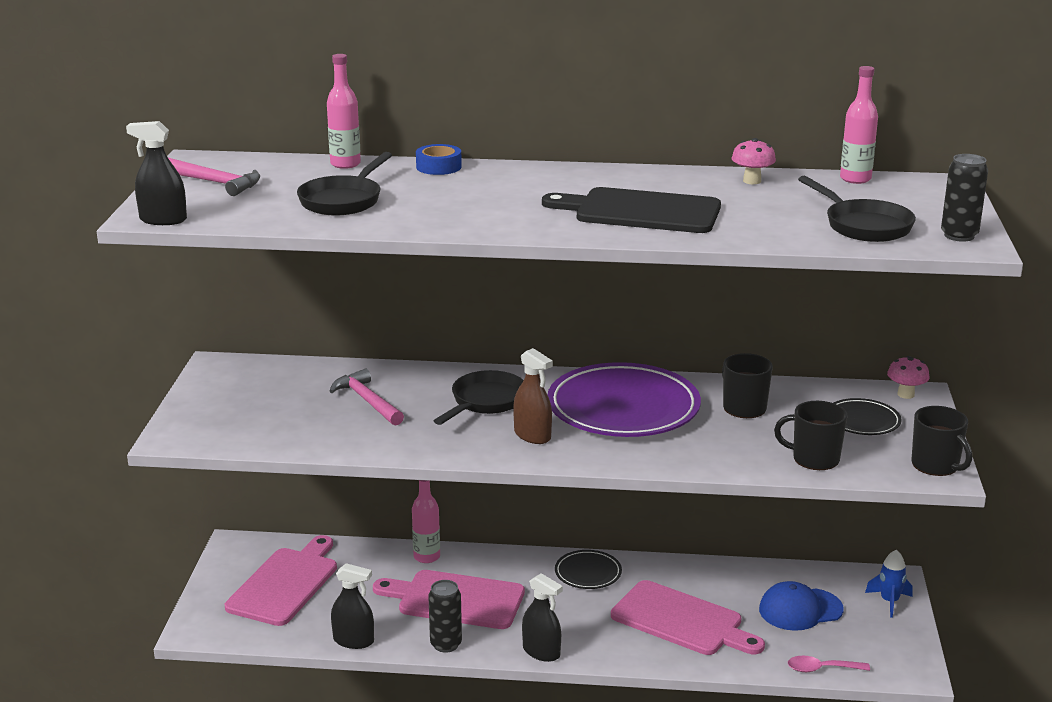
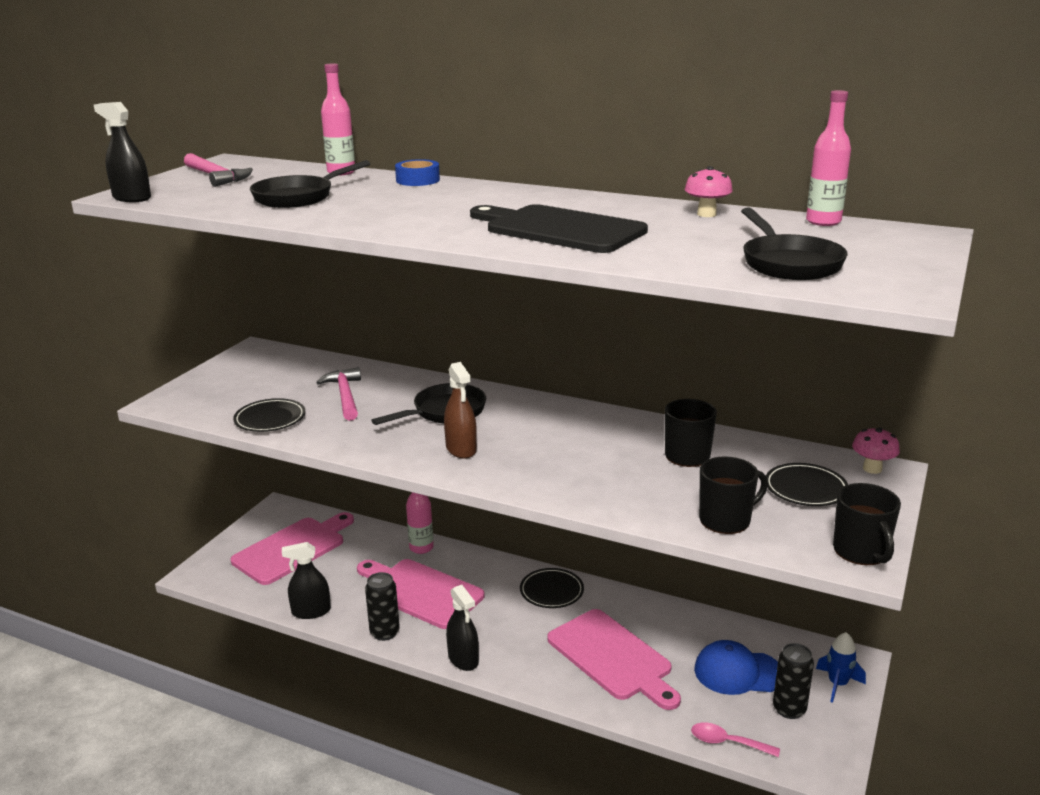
camera: 20 degrees right, 0 degrees up
black spray bottle [331,563,374,649] -> black spray bottle turned 135 degrees clockwise [282,542,331,619]
purple plate [548,362,701,437] -> none
black mug [774,401,847,470] -> black mug turned 120 degrees clockwise [699,456,768,534]
black can [941,154,988,242] -> black can moved to [773,643,814,719]
none -> black plate [233,398,305,432]

